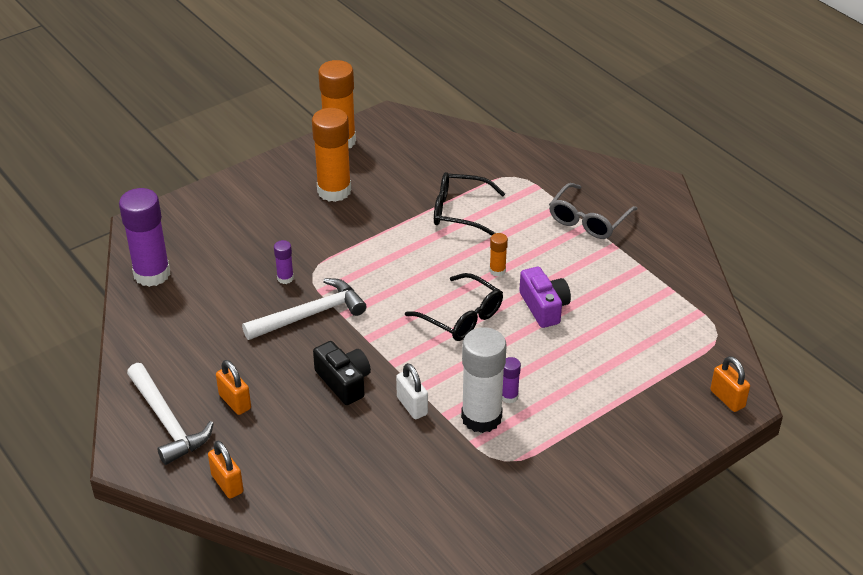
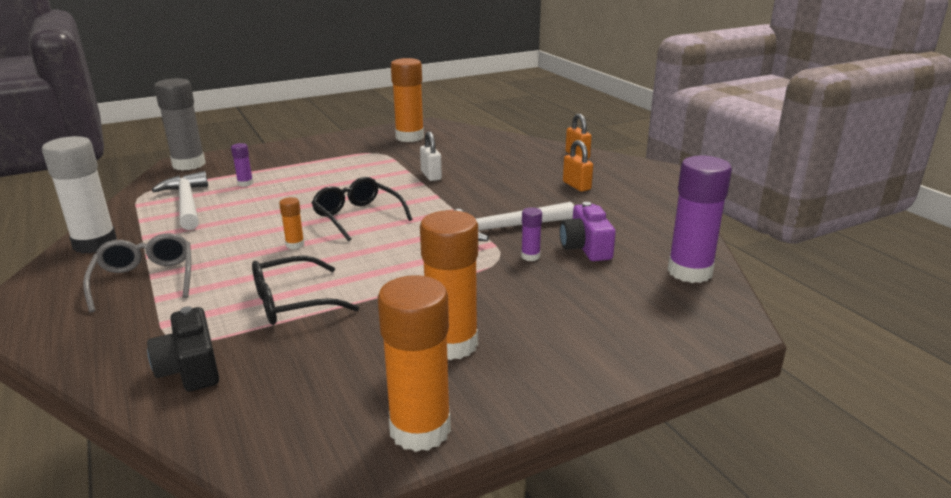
camera: 170 degrees left, 15 degrees down
white hammer [127,363,214,465] -> white hammer moved to [152,171,208,230]
black camera [313,341,371,405] -> black camera moved to [147,306,219,392]
black glasses [434,172,505,235] -> black glasses turned 135 degrees clockwise [252,255,359,325]
white glue stick [461,327,506,433] -> white glue stick moved to [42,136,117,254]
purple glue stick [502,357,521,403] -> purple glue stick moved to [231,143,253,187]
purple camera [519,267,571,328] -> purple camera moved to [560,202,616,261]
grey glasses [549,183,638,239] -> grey glasses turned 60 degrees counterclockwise [83,233,191,313]
orange padlock [710,356,750,412] -> grey glue stick [154,78,206,171]
none -> orange glue stick [391,58,424,142]

